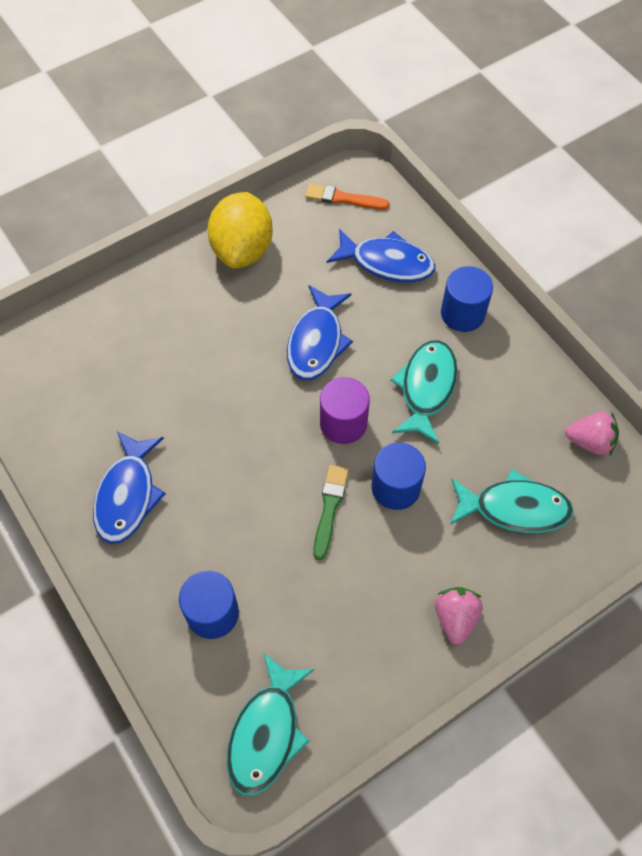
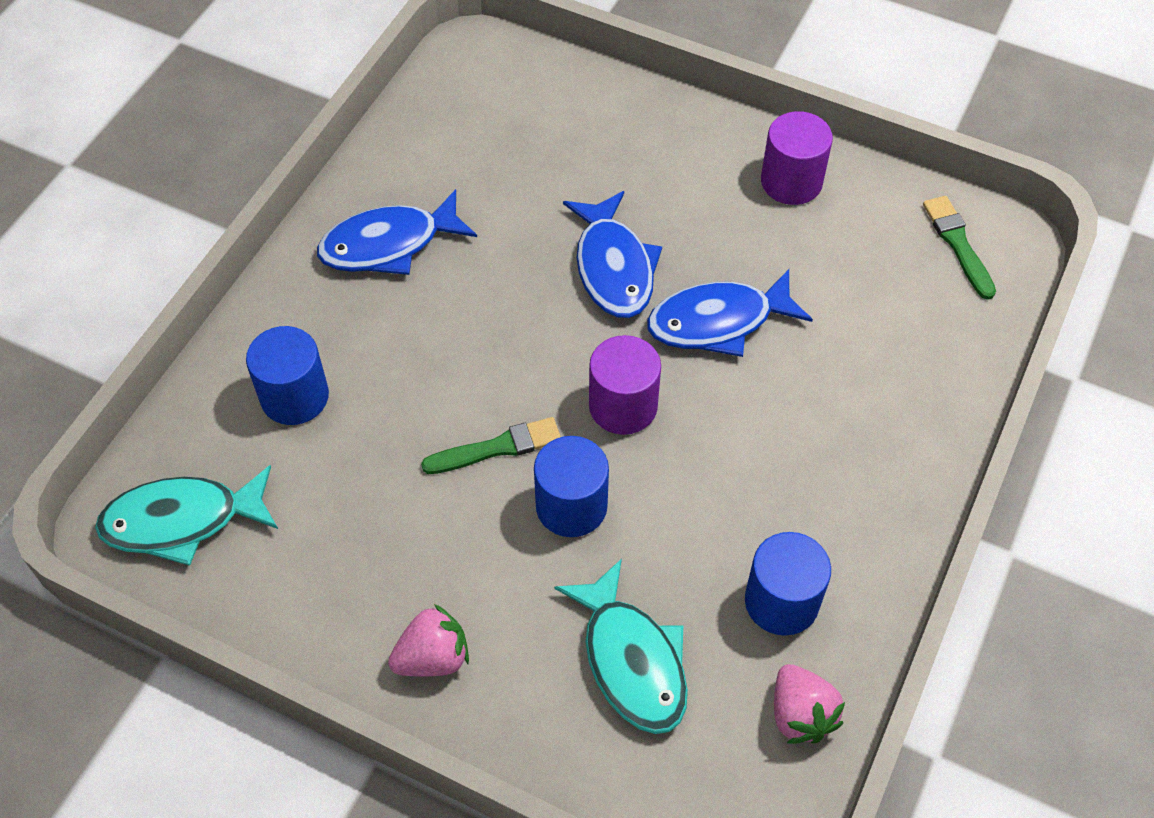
camera: 60 degrees right, 5 degrees down
yellow lemon [207,192,273,268] -> purple cylinder [761,111,833,205]
orange brush [305,184,389,210] -> green brush [923,196,996,300]
blue fish [327,229,435,282] -> blue fish moved to [563,191,662,318]
turquoise fish [390,340,458,444] -> none
blue cylinder [441,266,493,332] -> blue cylinder moved to [745,532,831,636]

